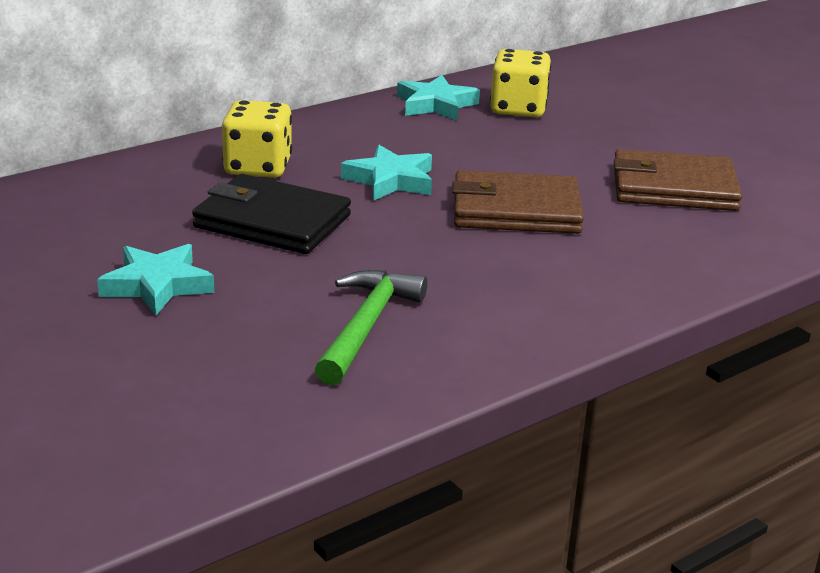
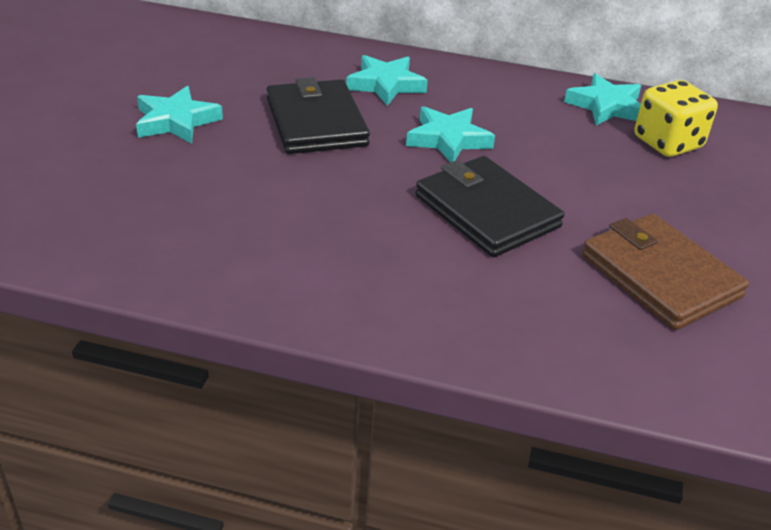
camera: 50 degrees right, 10 degrees up
yellow dice [222,100,292,178] -> turquoise star [346,55,428,106]
green hammer [315,270,427,385] -> none
brown wallet [452,170,584,234] -> black wallet [415,156,565,257]

